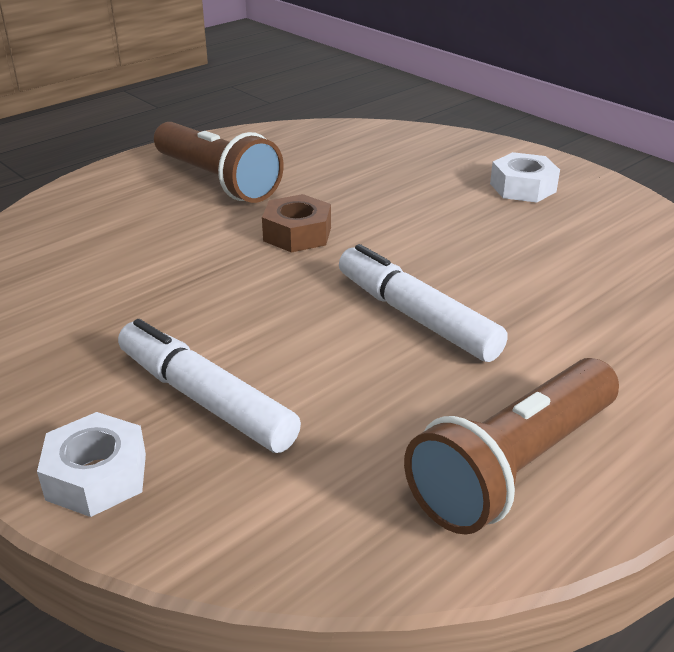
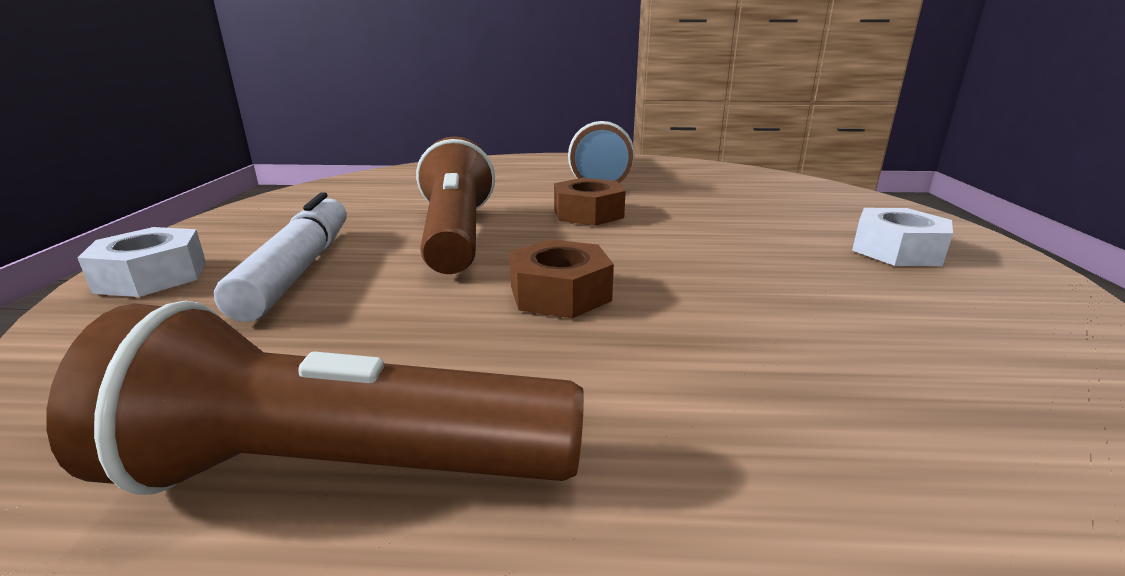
camera: 45 degrees right, 10 degrees down
white marker [339,244,508,362] -> brown nut [510,239,614,319]
none -> brown flashlight [416,136,495,274]

